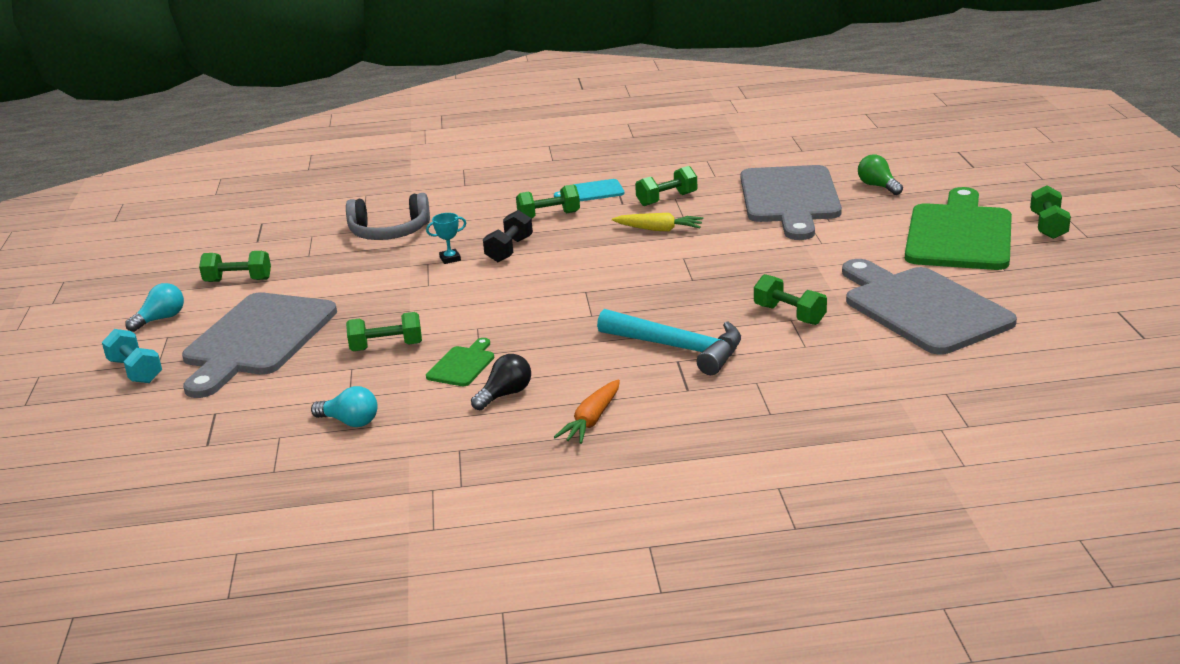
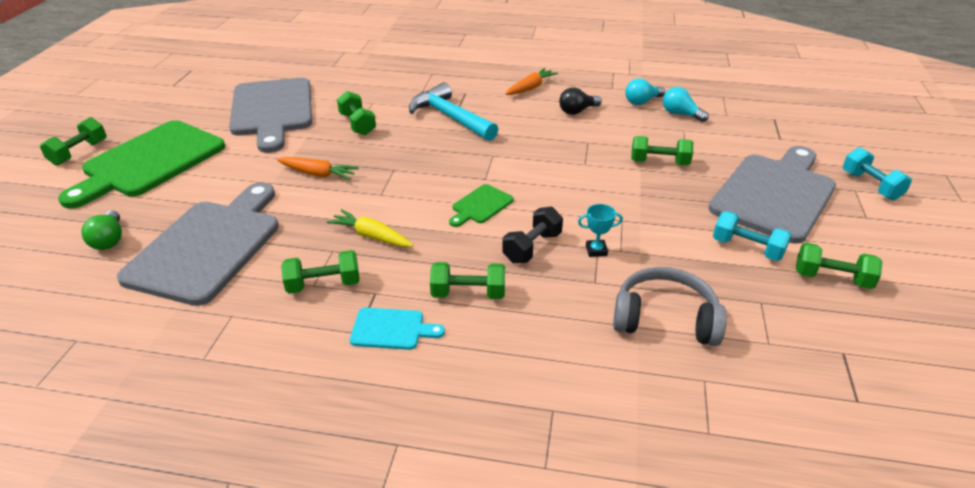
camera: 165 degrees left, 10 degrees up
turquoise light bulb [125,283,184,332] -> turquoise light bulb moved to [625,78,665,105]
green cutting board [426,338,494,386] -> green cutting board moved to [449,184,514,227]
none -> orange carrot [277,157,359,180]
none -> turquoise dumbbell [713,211,791,261]

